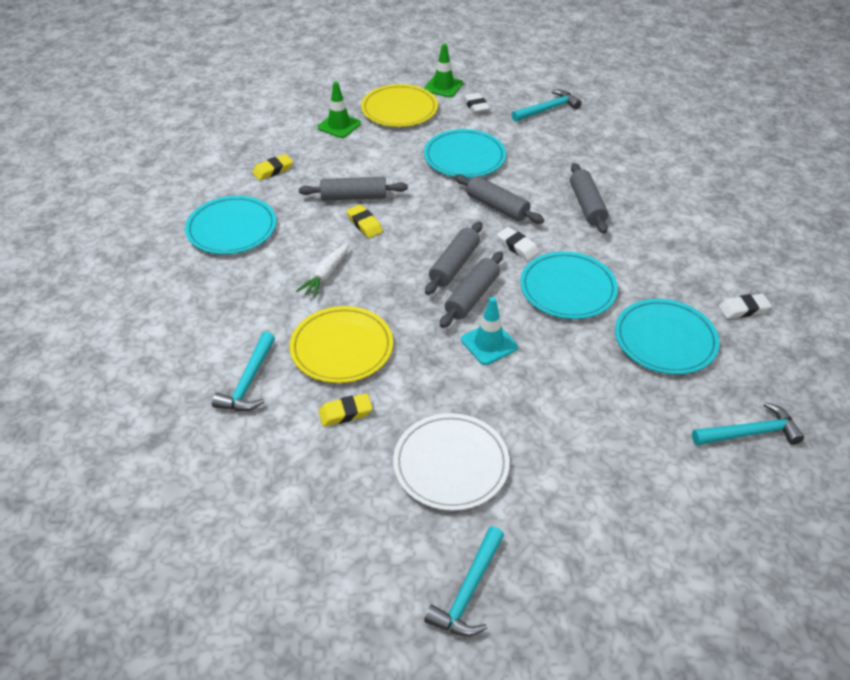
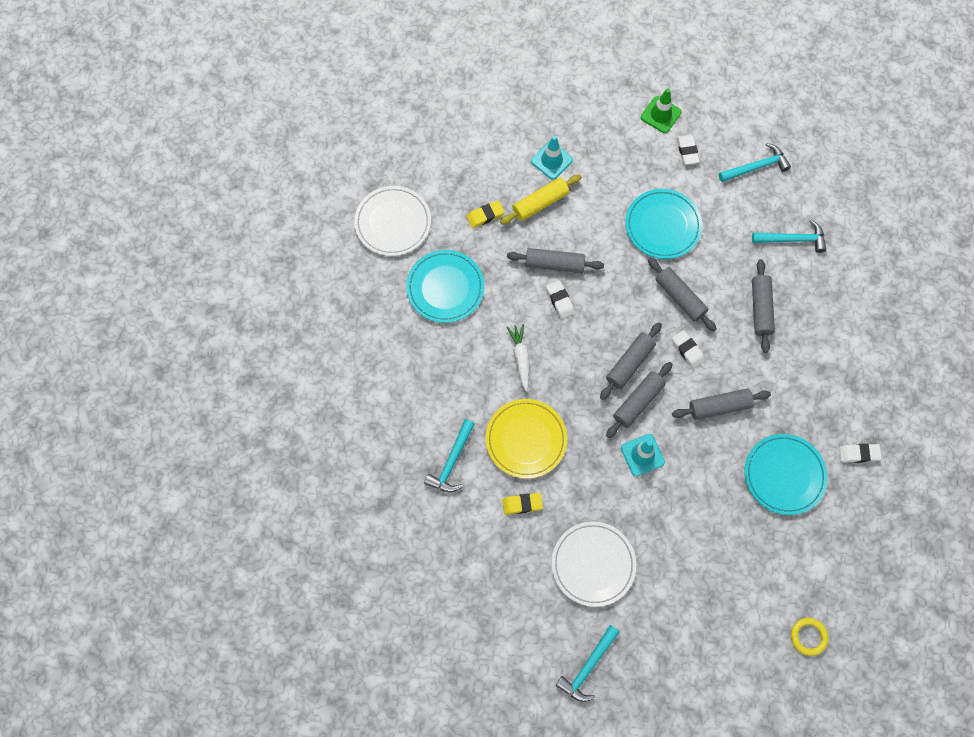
camera: 10 degrees right, 25 degrees up
white carrot [296,243,349,298] -> white carrot turned 135 degrees clockwise [507,324,529,392]
green traffic cone [317,82,361,138] -> turquoise traffic cone [531,135,573,180]
yellow eraser [347,204,383,238] -> white eraser [546,280,575,319]
yellow plate [361,84,438,127] -> none
turquoise plate [520,251,618,319] -> grey rolling pin [672,388,771,420]
turquoise hammer [692,402,804,445] -> turquoise hammer moved to [752,220,826,253]
none -> white plate [354,186,431,256]
none -> yellow rolling pin [500,174,582,224]
none -> yellow ring [791,618,828,656]

